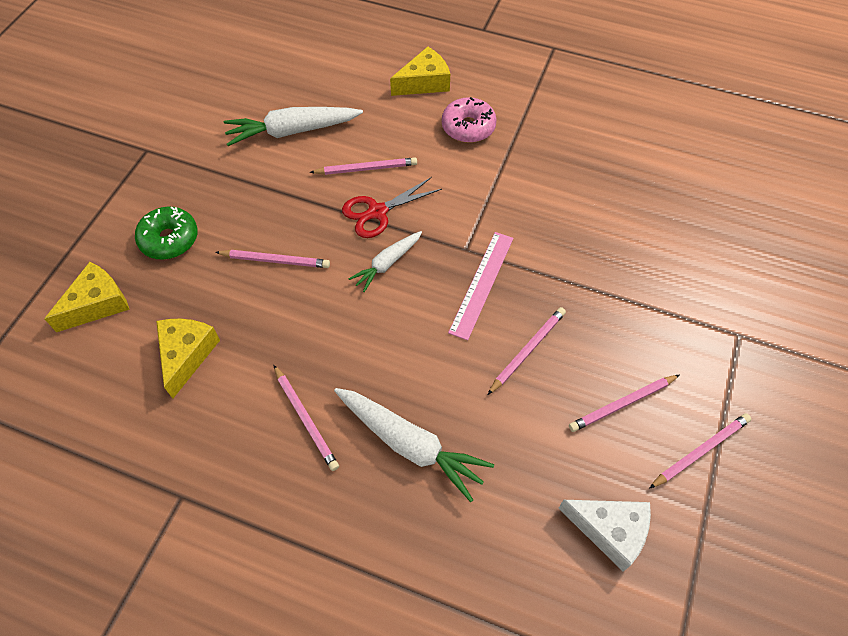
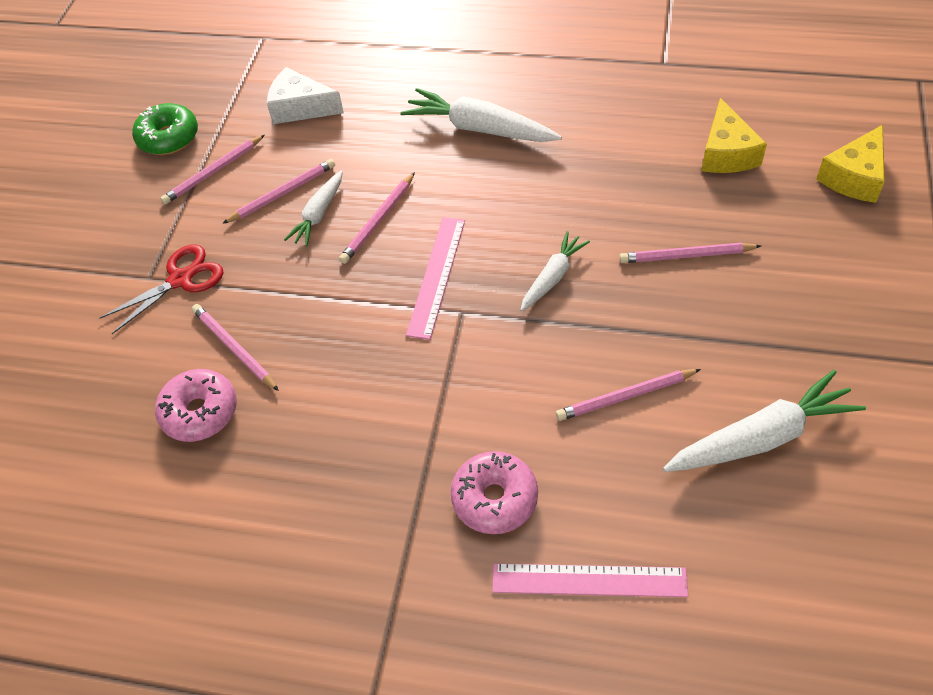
camera: 175 degrees right, 5 degrees down
green donut [135,206,198,259] -> green donut moved to [132,103,198,155]
pink pencil [274,365,339,471] -> pink pencil moved to [192,304,279,391]
red scissors [342,177,442,238] -> red scissors moved to [99,244,224,334]
yellow cheese [390,47,450,96] -> pink ruler [492,563,688,597]
none -> pink donut [155,369,237,442]
none -> white carrot [284,170,343,246]

